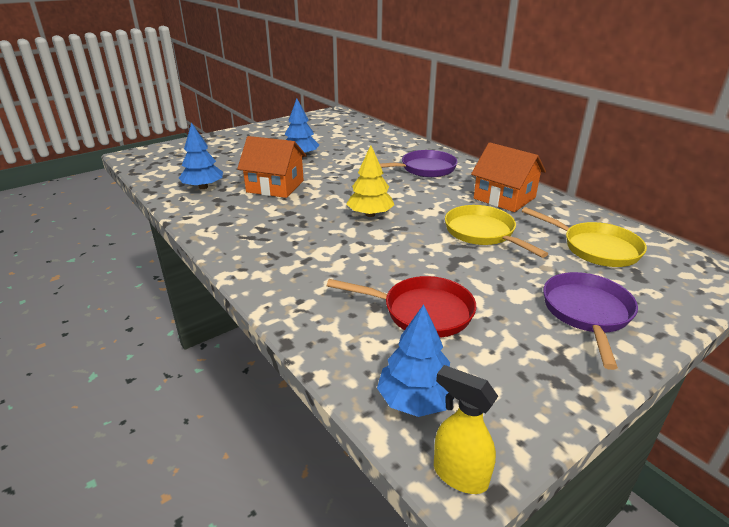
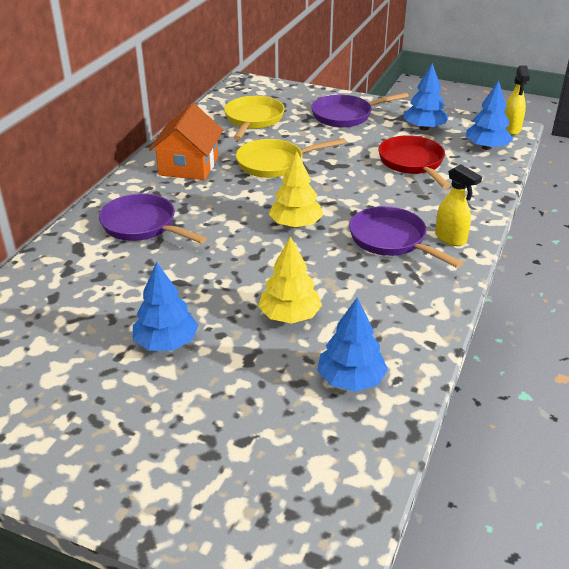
camera: 120 degrees left, 5 degrees up
orange house [237,136,307,198] -> yellow tree [258,236,322,324]
yellow pan [445,205,548,258] -> yellow pan turned 45 degrees clockwise [236,138,346,178]
none -> purple pan [349,206,463,268]
none -> blue tree [404,63,448,130]
none -> yellow spray bottle [435,164,482,246]

